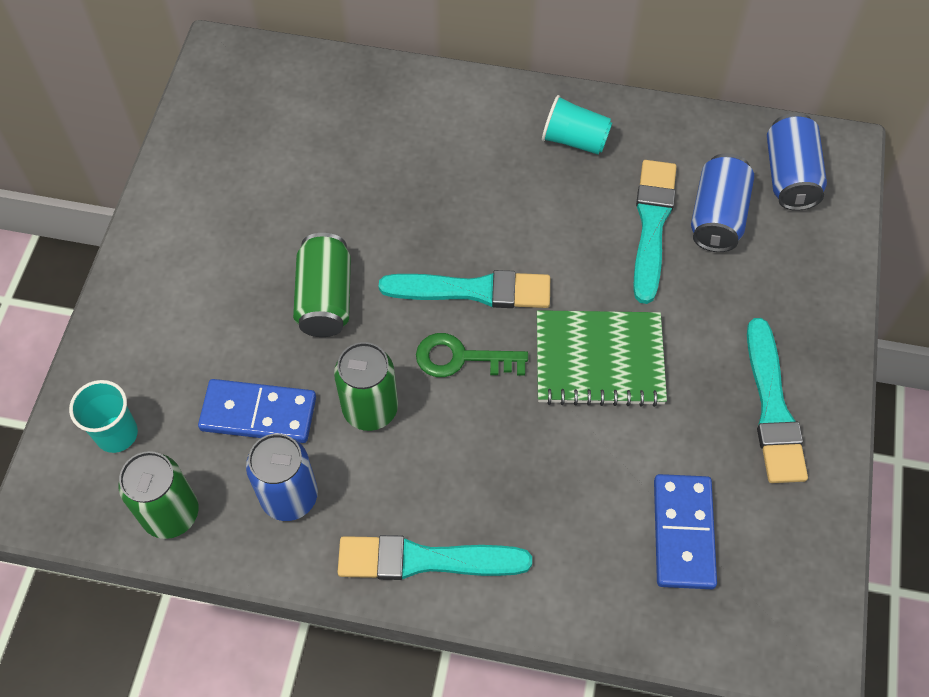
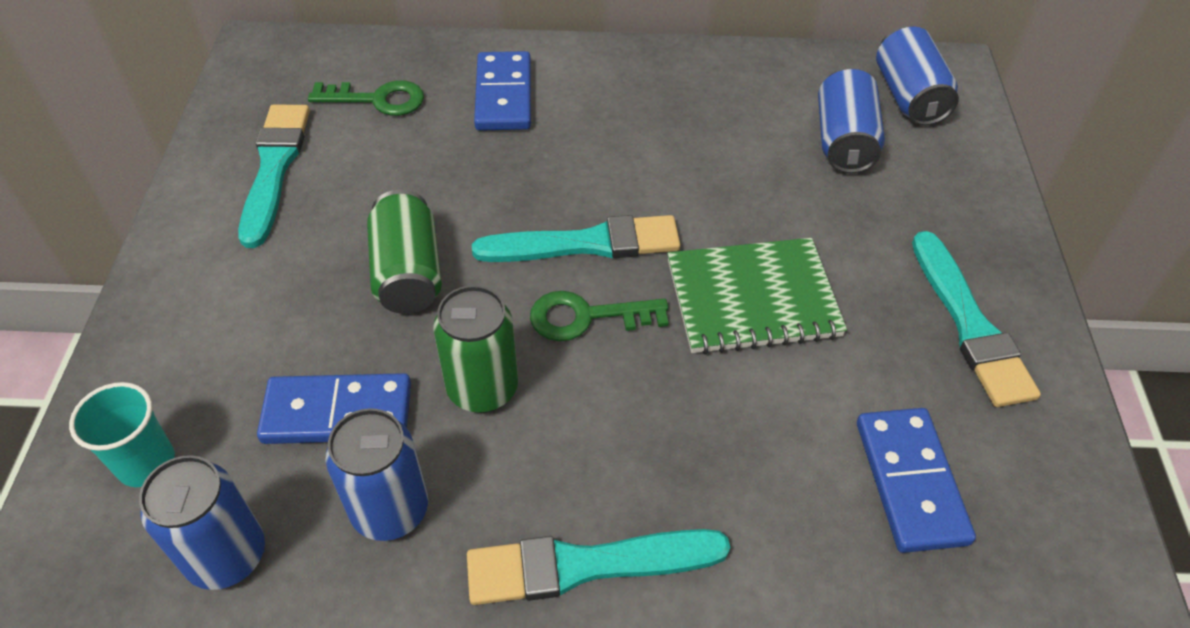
camera: 10 degrees left, 10 degrees down
green can [119,451,199,539] -> blue can [139,455,265,590]
turquoise cup [542,95,612,155] -> none
turquoise brush [633,160,677,304] -> turquoise brush moved to [238,104,310,248]
none -> green key [308,80,424,116]
none -> blue domino [474,51,531,131]

